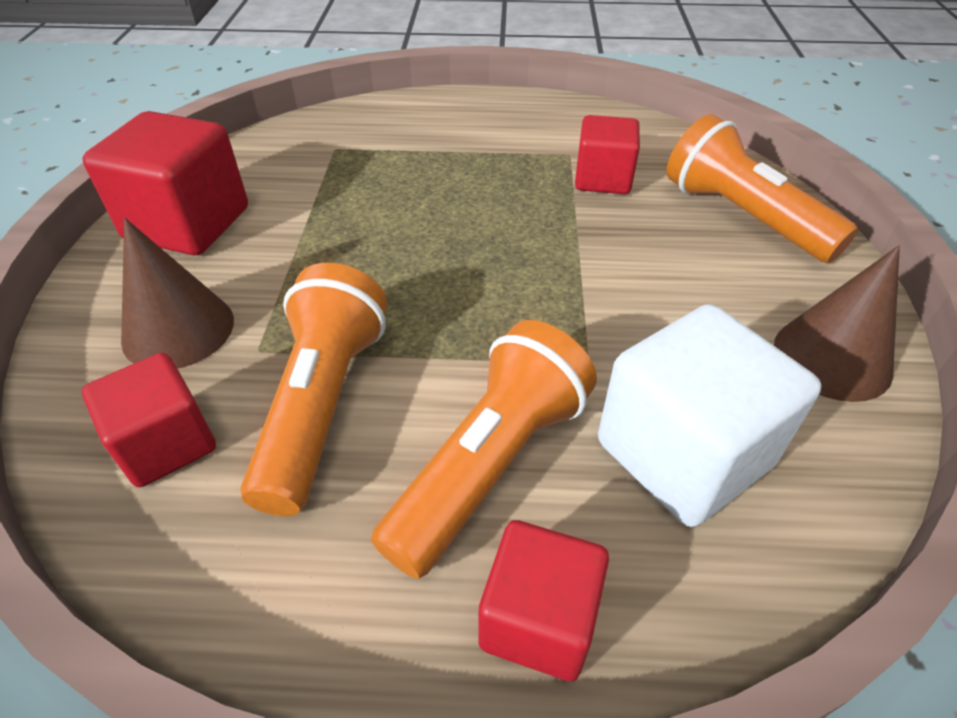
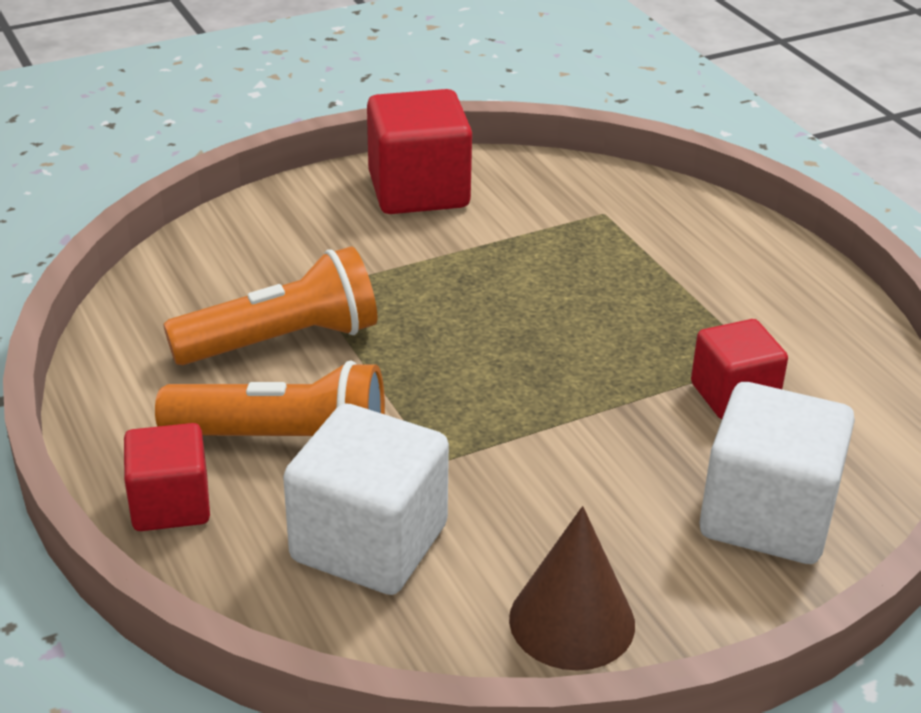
camera: 60 degrees right, 10 degrees down
red cube [82,353,216,487] -> none
brown cone [121,218,234,369] -> none
orange flashlight [666,114,858,263] -> white cube [699,382,855,564]

